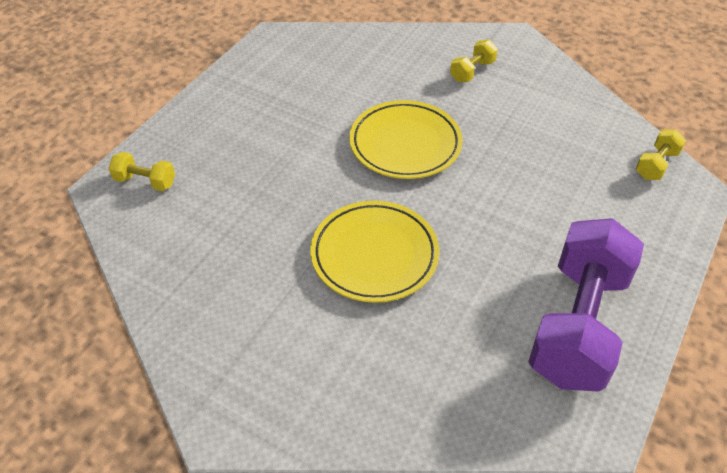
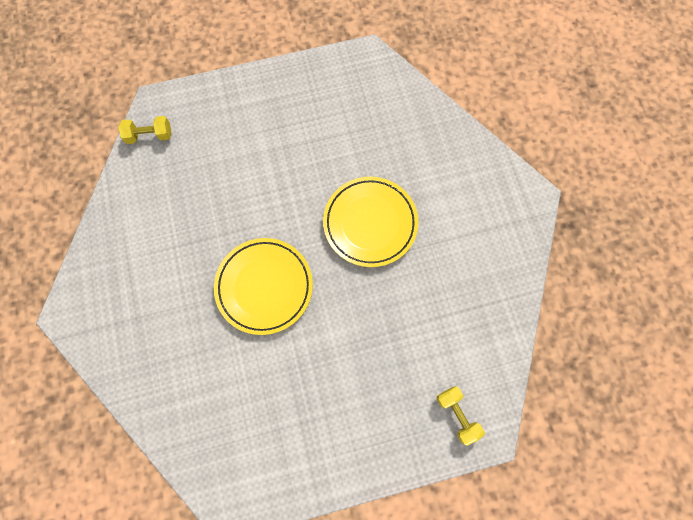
camera: 135 degrees left, 25 degrees up
yellow dumbbell [450,40,498,82] -> none
purple dumbbell [528,218,644,392] -> none

